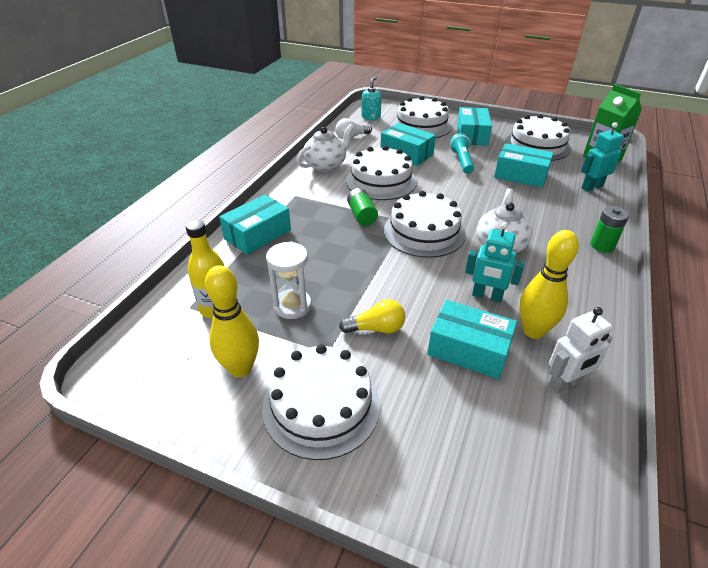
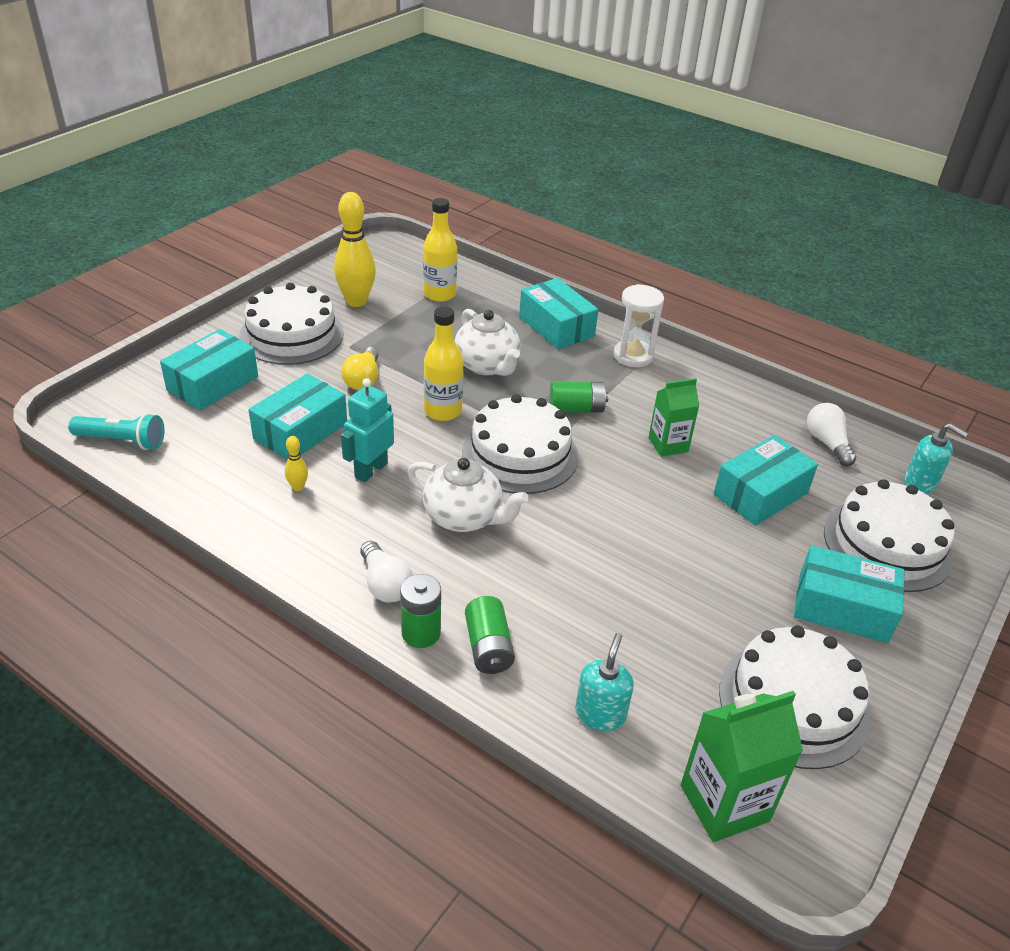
camera: 100 degrees right, 0 degrees up
white hourglass [266,241,312,319] -> white hourglass moved to [613,284,664,367]
white teapot [296,124,354,172] -> white teapot moved to [455,309,520,376]
white cake [346,146,417,200] -> green carton [649,378,699,457]
turquoise flashlight [450,133,474,174] -> turquoise flashlight moved to [68,413,164,450]
turquoise box [494,143,554,188] -> turquoise box moved to [160,329,258,411]
yellow bowling pin [519,230,579,339] -> yellow bowling pin [285,436,308,491], size x0.44
white robot [548,307,613,394] -> none
turquoise robot [581,122,624,192] -> turquoise soap dispenser [575,633,634,731]
none -> white light bulb [360,541,413,603]
none -> yellow bottle [424,306,464,421]
none -> green battery [465,596,515,674]

